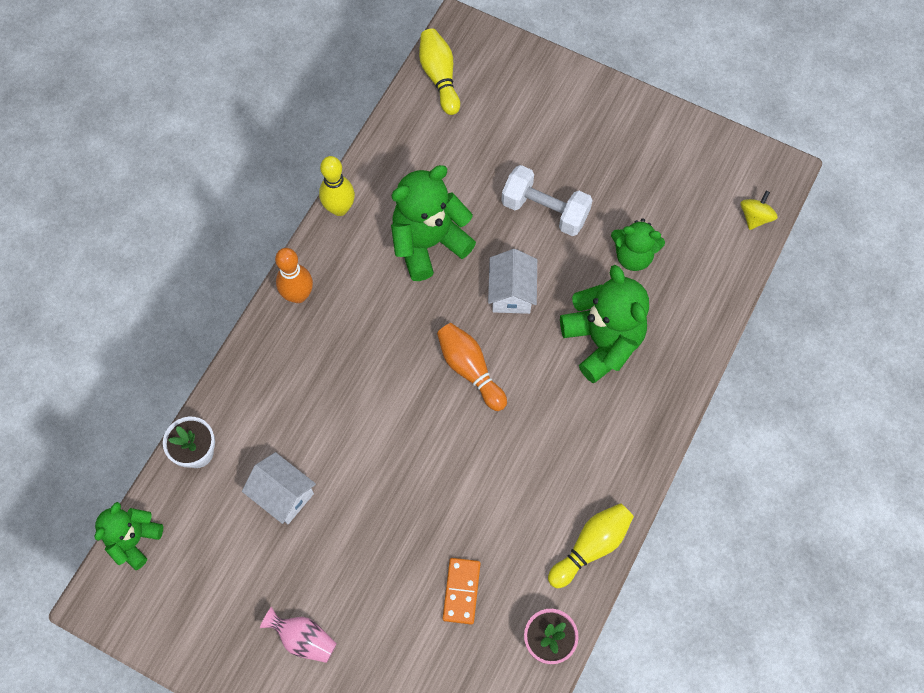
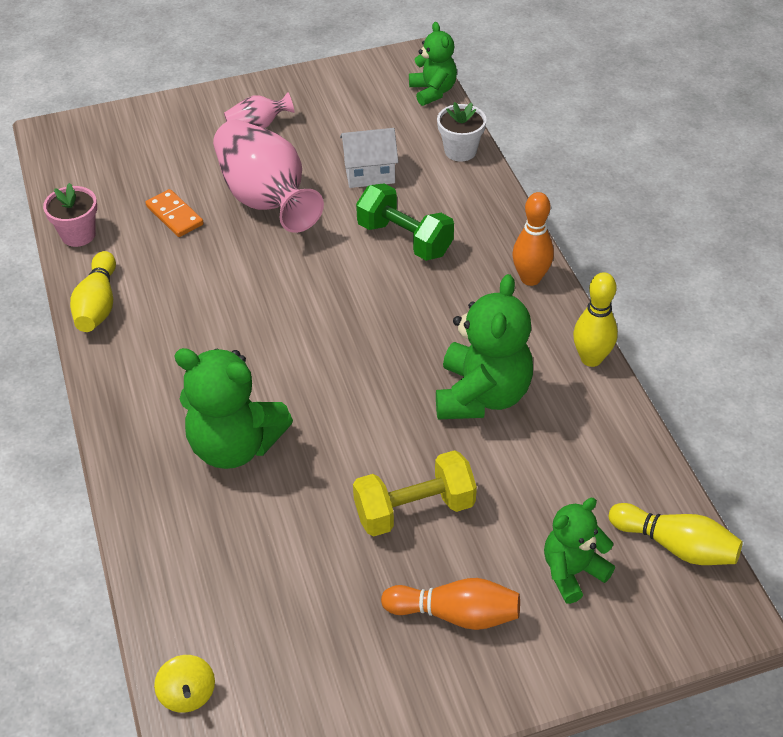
camera: 135 degrees right, 20 degrees down
orange bowling pin [437,323,507,411] -> orange bowling pin moved to [381,578,520,630]
white house [488,249,537,314] -> none
white dumbbell [501,165,593,236] -> yellow dumbbell [353,450,477,536]
green teddy bear [611,218,665,271] -> green teddy bear moved to [544,498,615,604]
none -> pink vase [213,119,324,233]
none -> green dumbbell [356,183,454,261]

